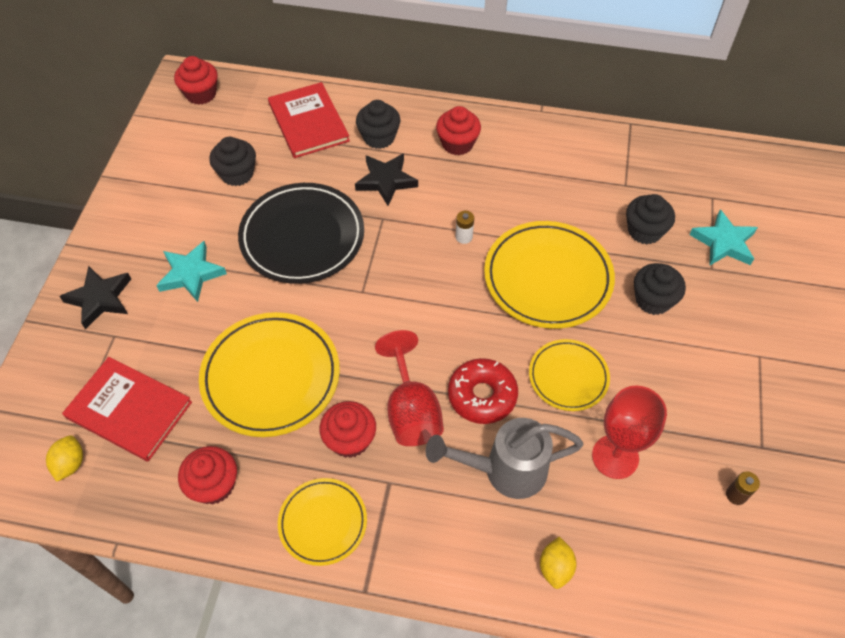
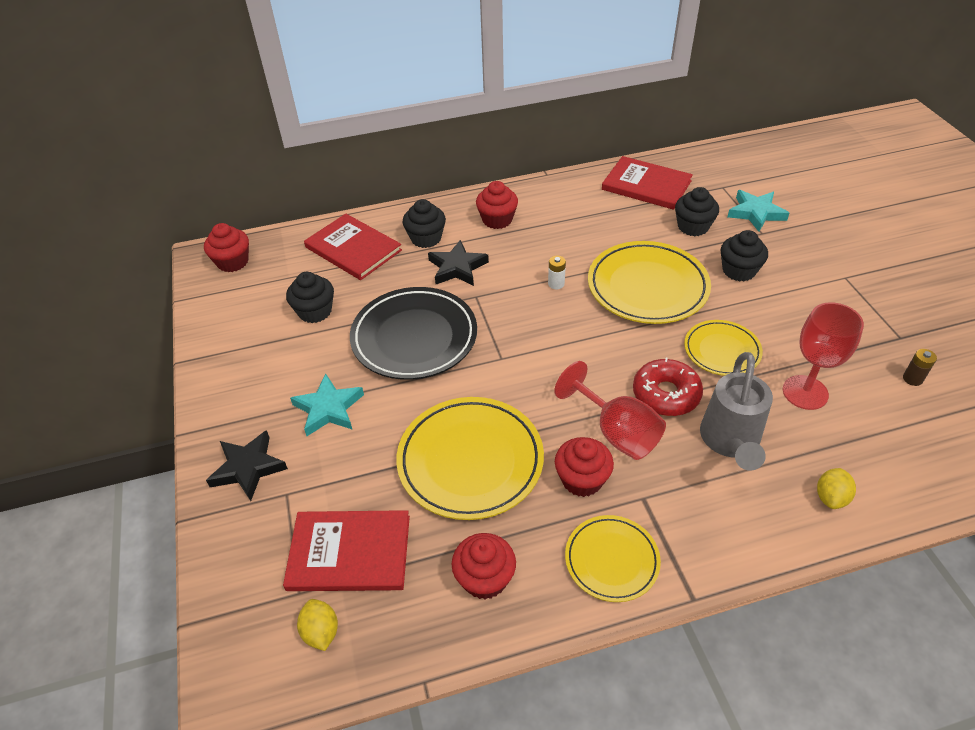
camera: 25 degrees left, 10 degrees down
grey watering can [426,418,584,499] -> grey watering can turned 45 degrees counterclockwise [700,352,773,471]
yellow lemon [540,537,577,589] -> yellow lemon turned 45 degrees clockwise [817,468,856,509]
none -> red book [602,156,693,210]

